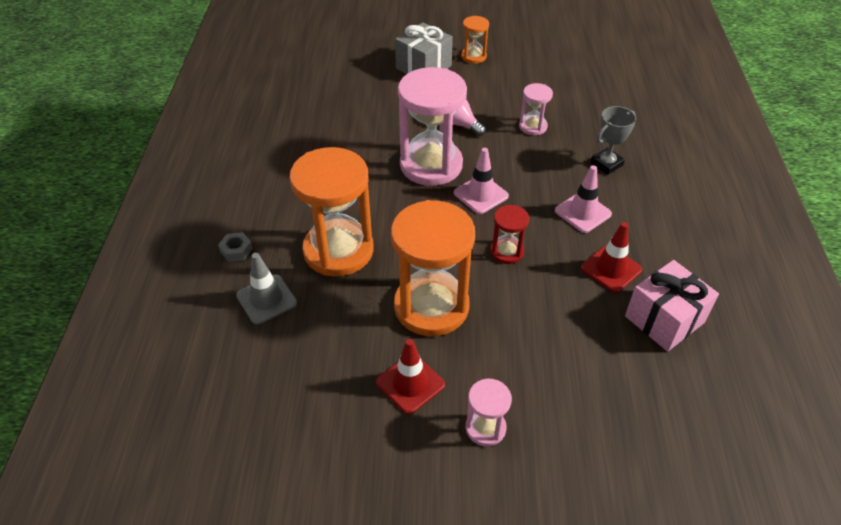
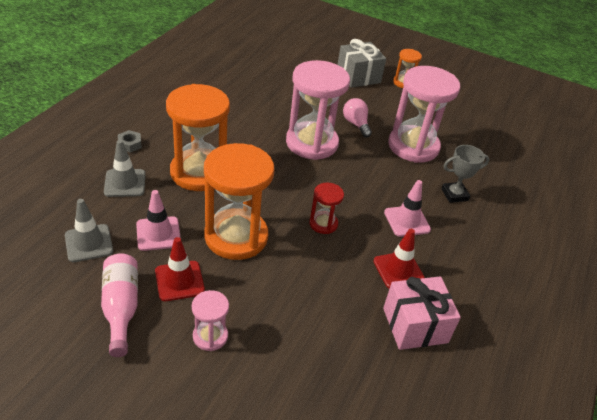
camera: 20 degrees right, 5 degrees down
pink traffic cone [454,148,509,214] -> pink traffic cone moved to [136,190,181,251]
pink hourglass [519,83,553,135] -> pink hourglass [388,66,460,163], size x2.10
none -> grey traffic cone [65,199,113,262]
none -> pink bottle [101,253,138,357]

